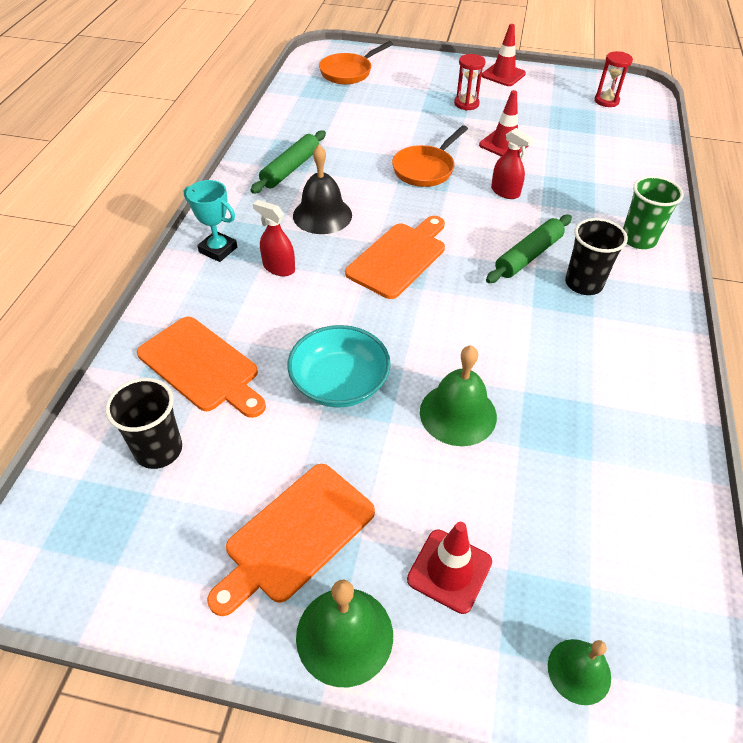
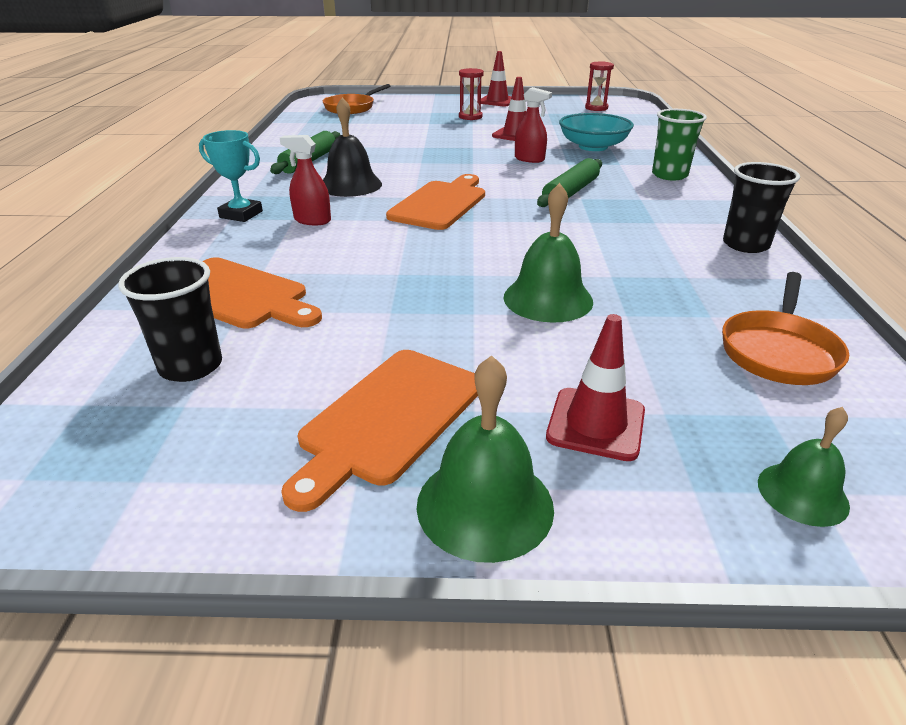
camera: 10 degrees left, 15 degrees down
turquoise bowl [287,325,391,408] -> turquoise bowl moved to [559,113,634,151]
orange pan [392,125,468,187] -> orange pan moved to [722,272,849,385]
black cup [565,218,628,295] -> black cup moved to [723,162,800,253]

